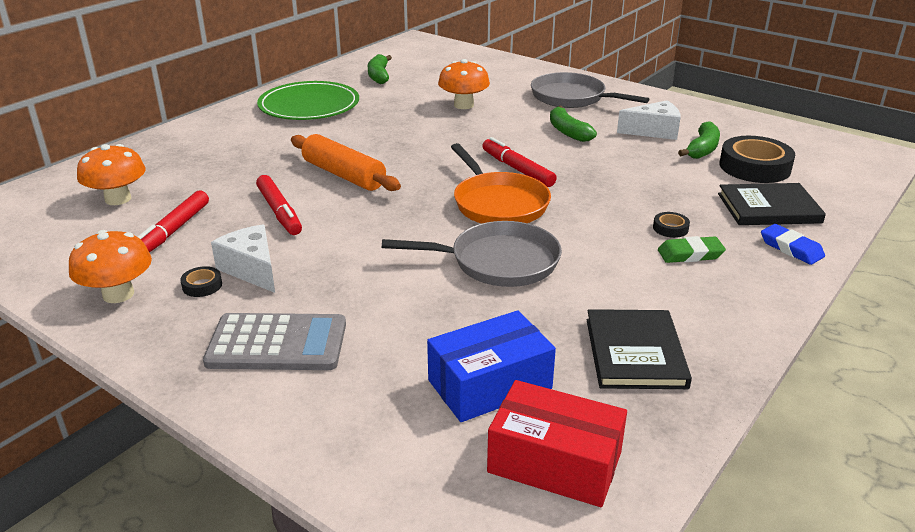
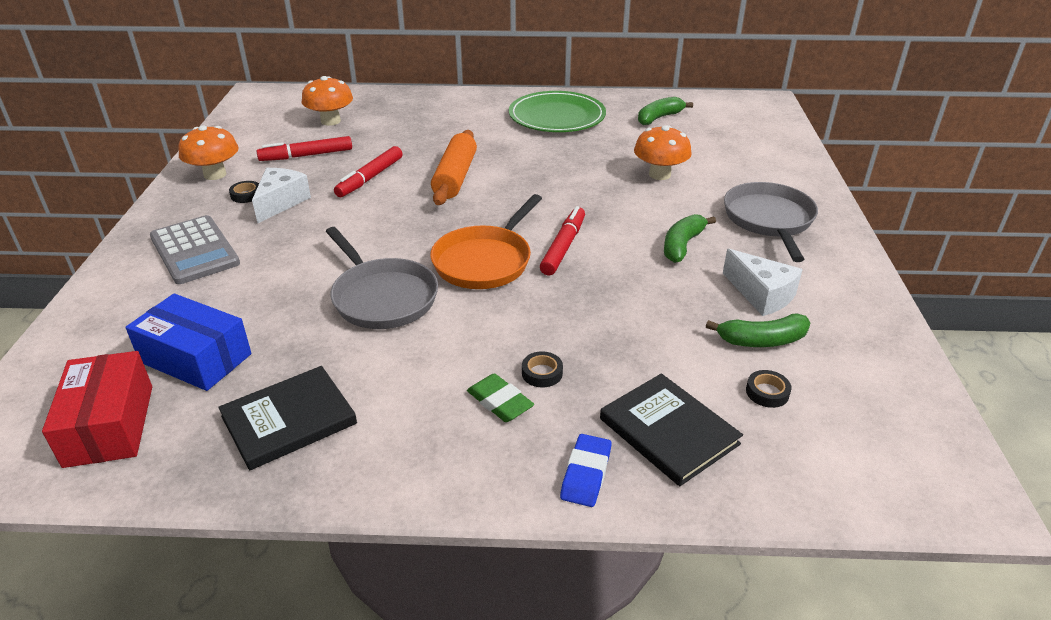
camera: 55 degrees right, 5 degrees up
black tape [720,136,795,183] -> black tape [746,370,792,408], size x0.44

